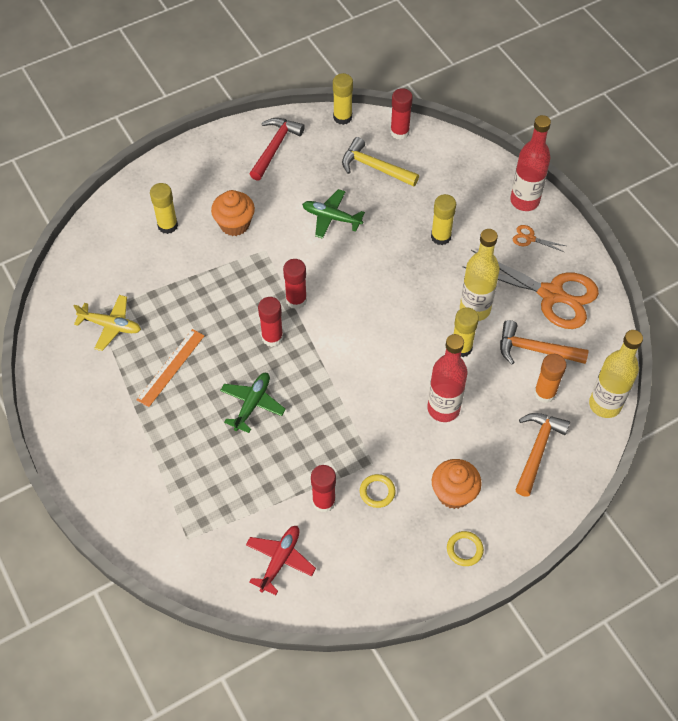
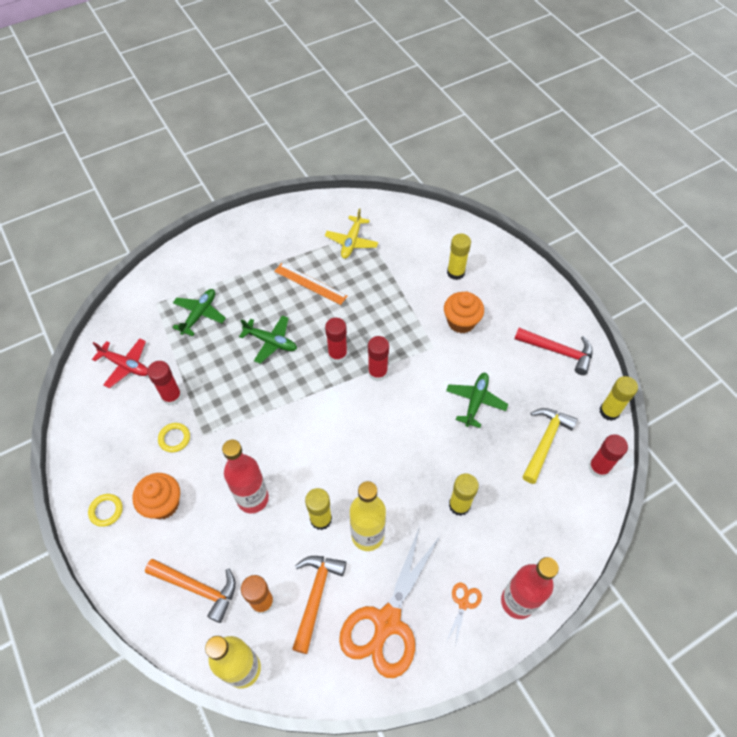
camera: 90 degrees right, 0 degrees up
none -> green plane [172,289,226,336]

